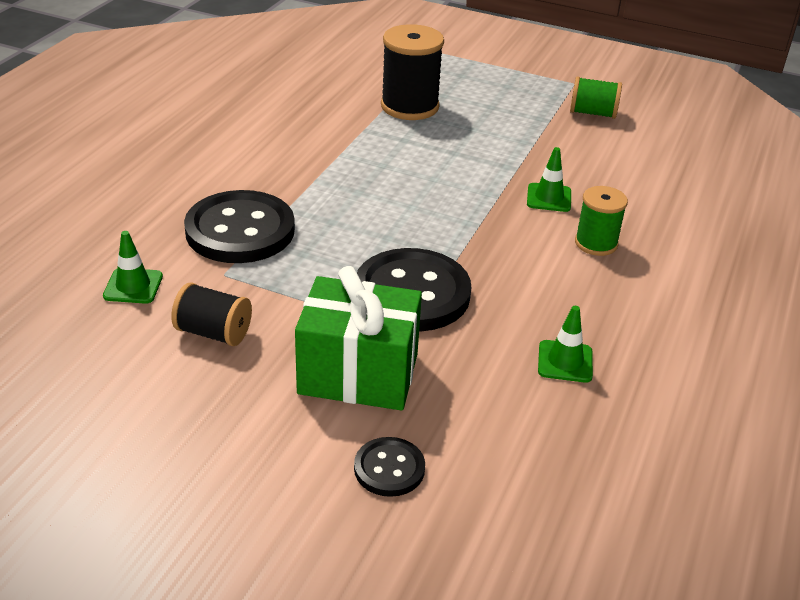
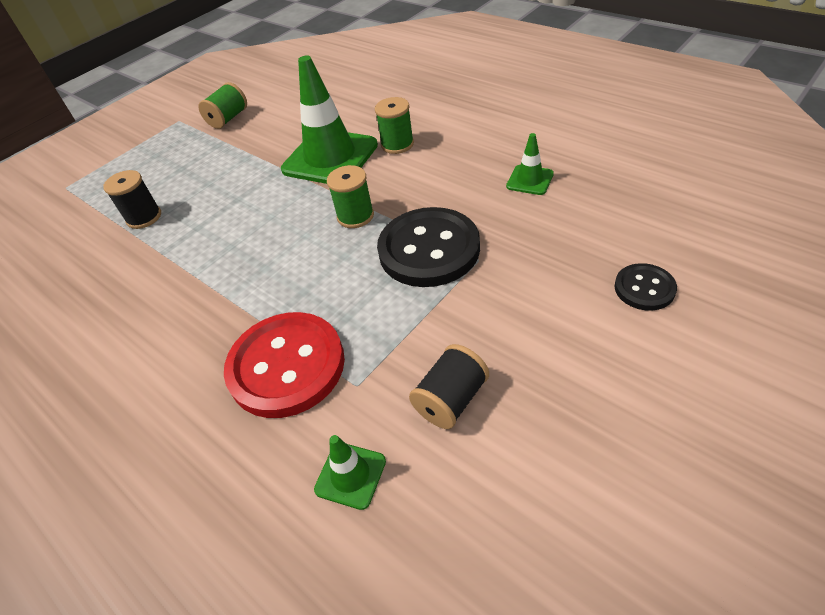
camera: 65 degrees left, 10 degrees up
black button [184,190,295,263] -> red button [224,312,345,418]
green gift [295,266,422,411] -> none
black spool [381,24,444,120] -> black spool [103,170,161,229], size x0.61
green traffic cone [527,147,571,212] -> green traffic cone [281,56,378,184], size x2.18
none -> green spool [327,165,374,228]

